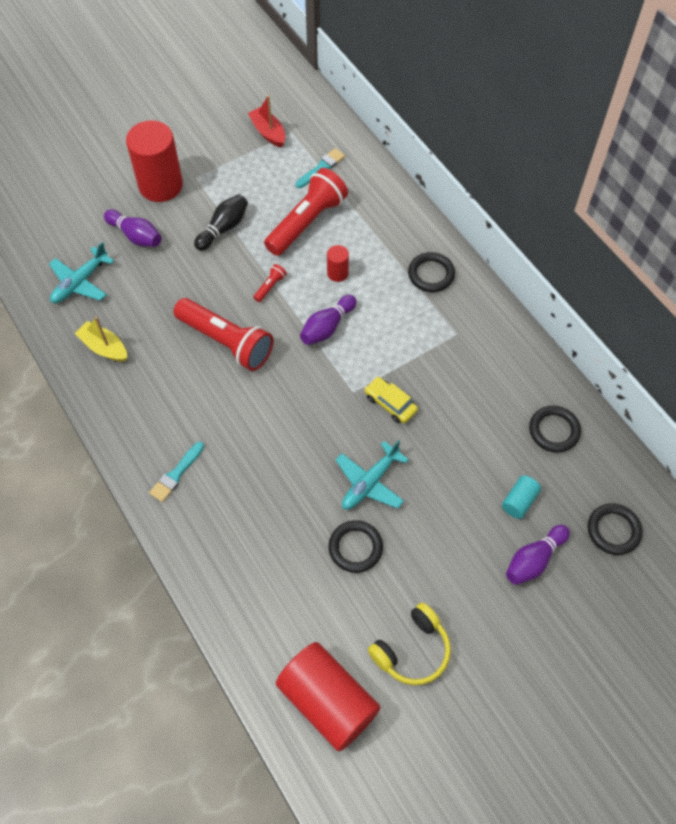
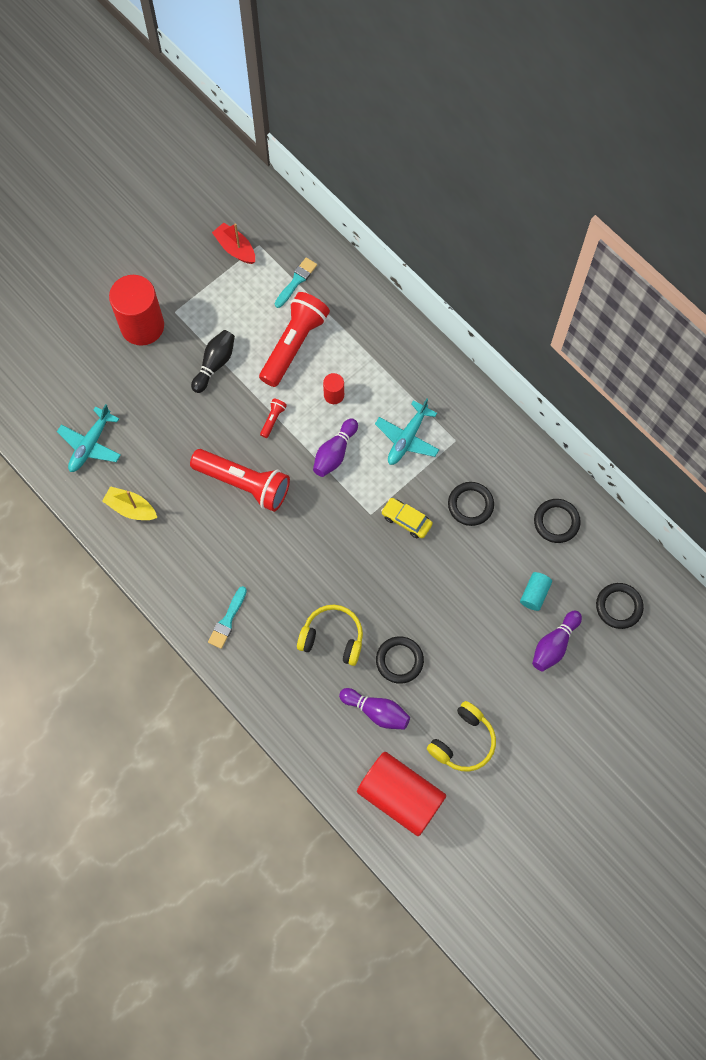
camera: 10 degrees left, 10 degrees up
purple bowling pin [104,209,161,247] -> purple bowling pin moved to [339,688,410,730]
turquoise plane [336,440,409,509] -> turquoise plane moved to [375,399,439,465]
black ring [408,252,455,292] -> black ring moved to [448,482,494,526]
none -> yellow headphones [297,605,363,666]

